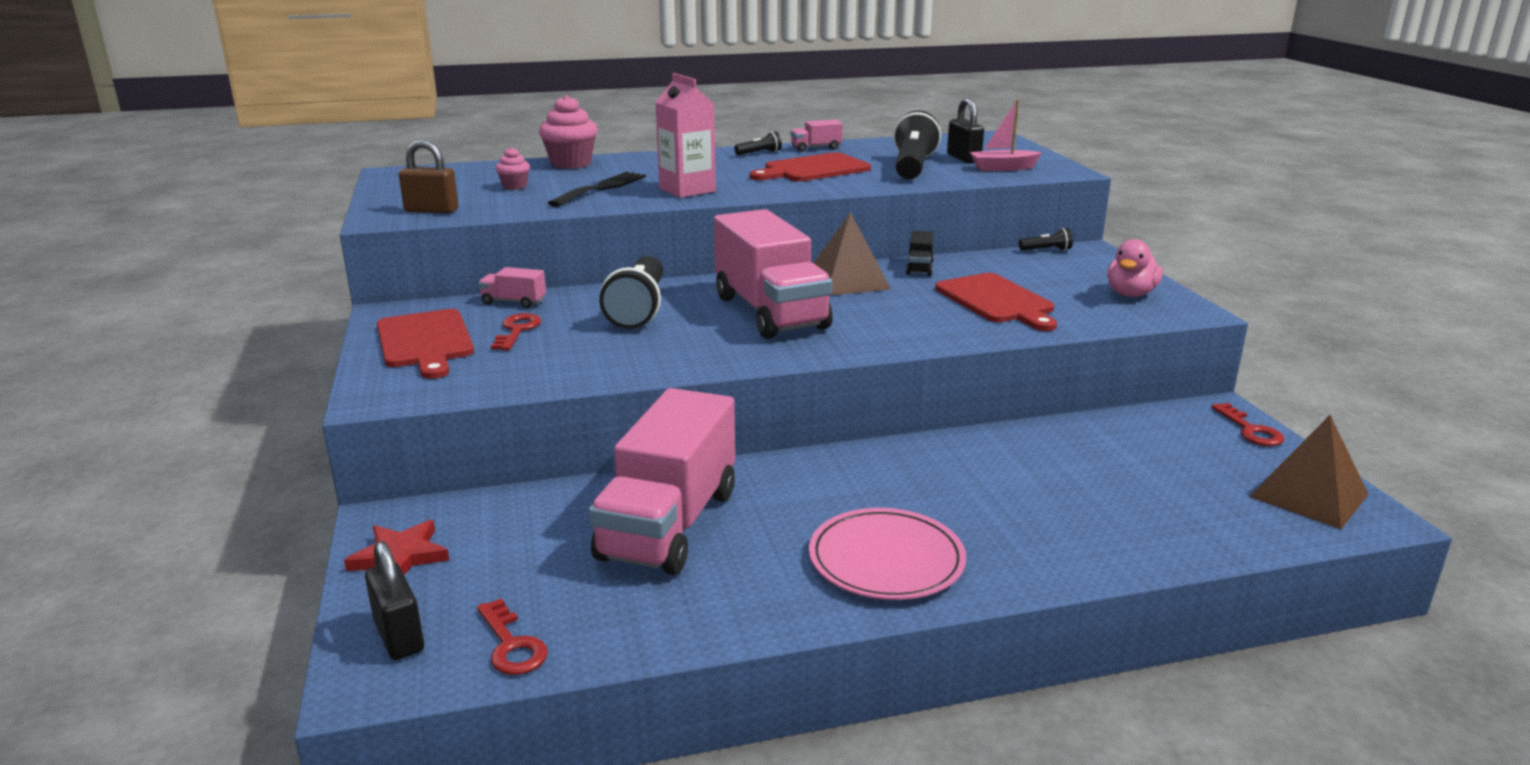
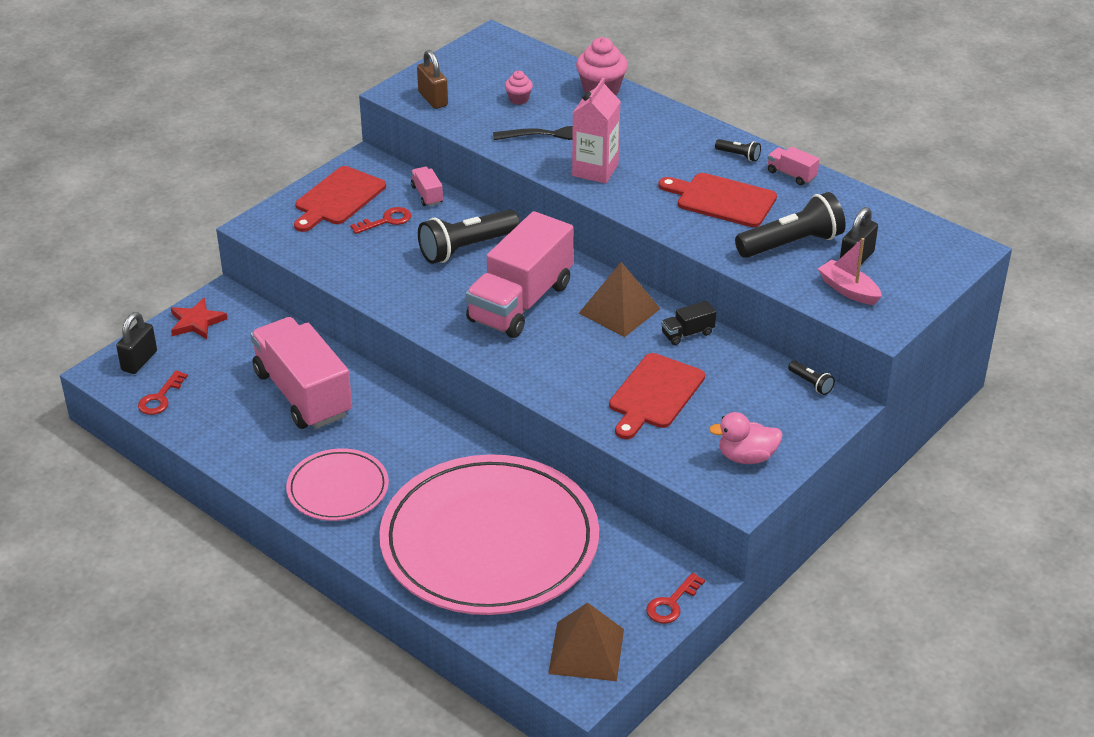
camera: 55 degrees right, 15 degrees up
pink truck [589,388,735,575] -> pink truck turned 75 degrees clockwise [250,317,352,429]
none -> pink plate [379,454,599,615]

